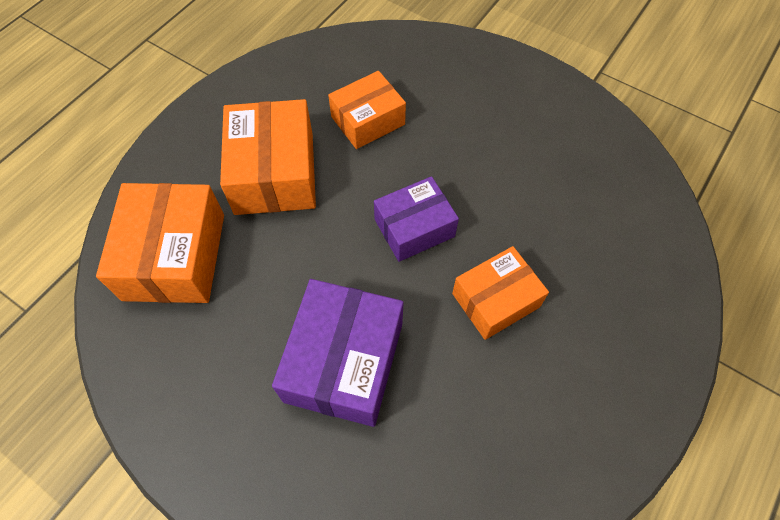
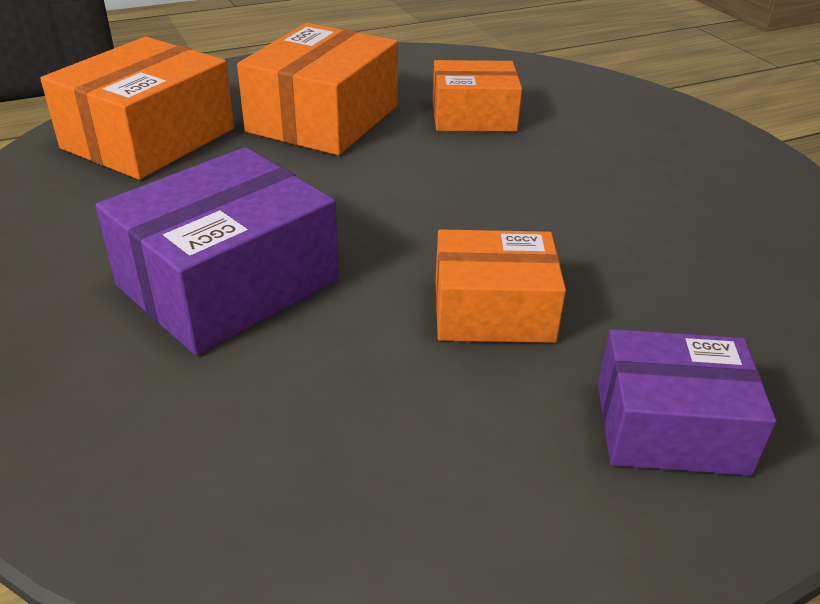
camera: 30 degrees right, 25 degrees down
purple box [374,176,459,262] -> purple box moved to [598,329,776,476]

